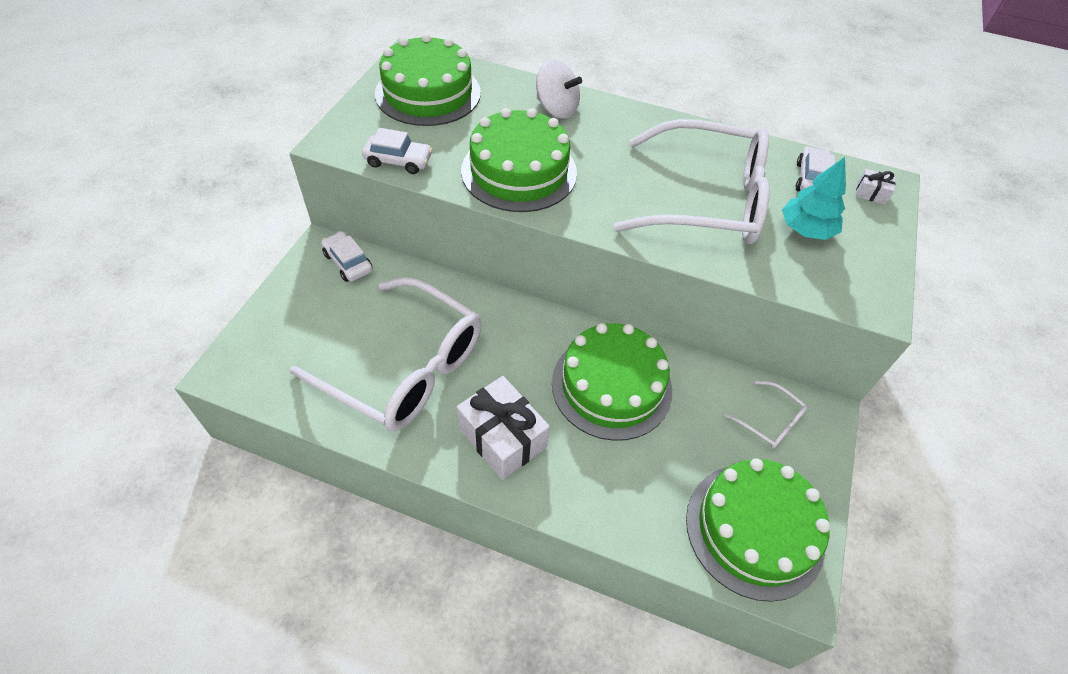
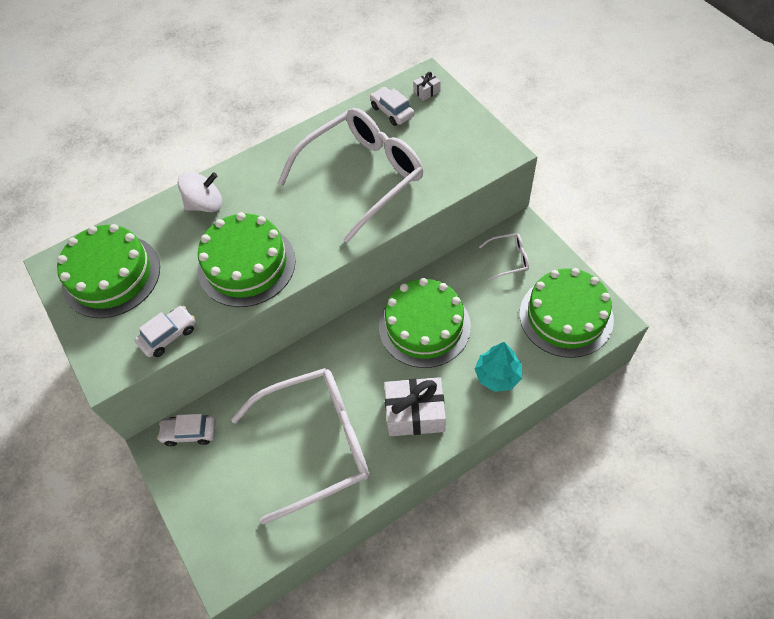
camera: 45 degrees left, 5 degrees up
turquoise tree [782,157,846,240] -> turquoise tree moved to [475,342,522,392]

